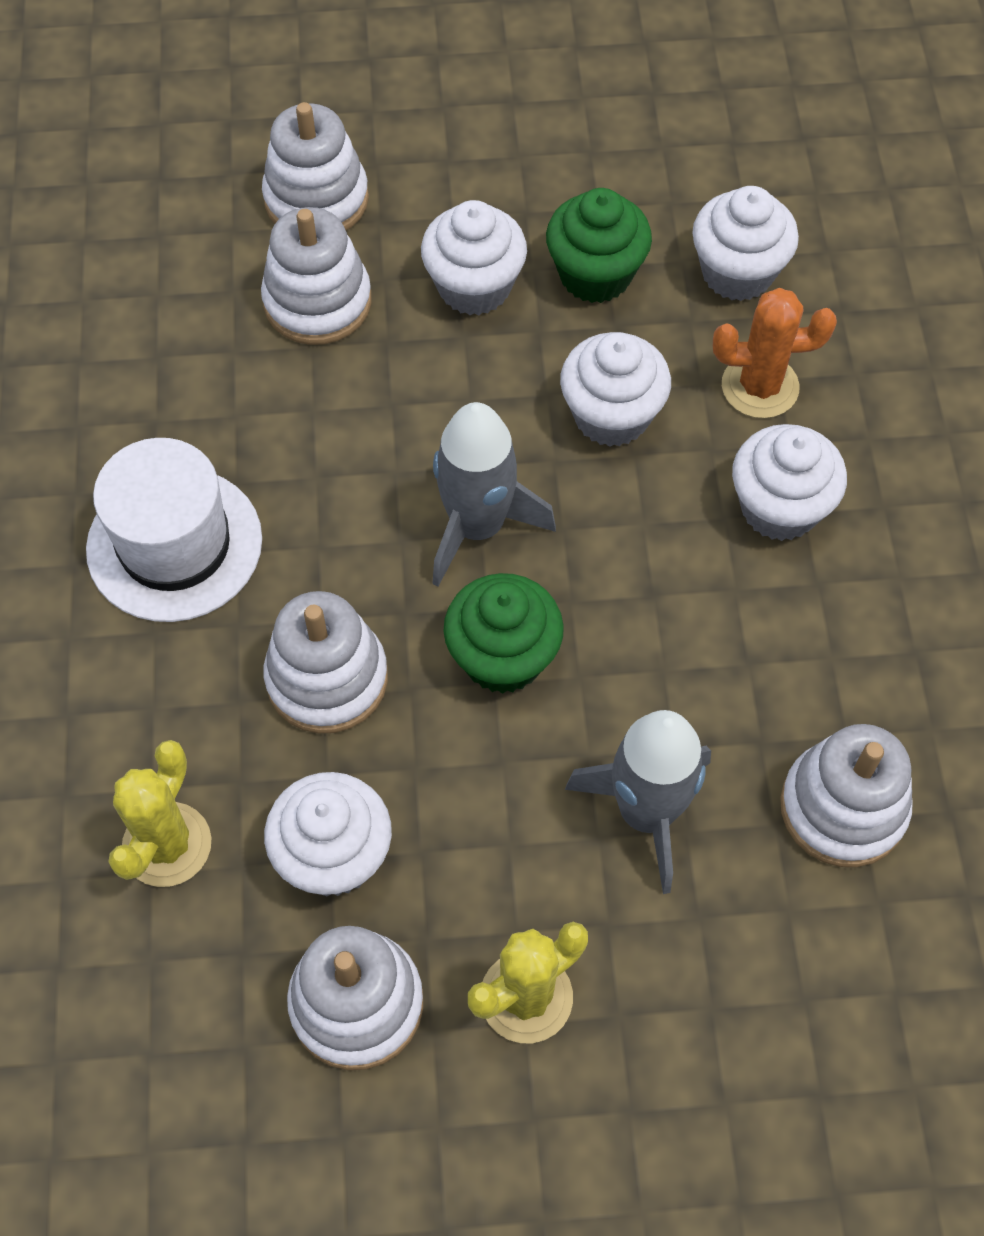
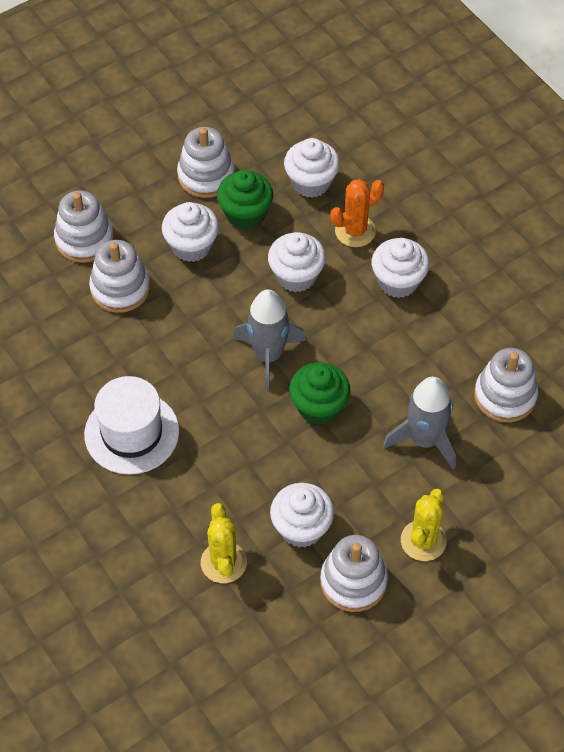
camera: 30 degrees left, 5 degrees down
white stacking toy [264,591,388,734] -> white stacking toy moved to [177,127,235,198]

